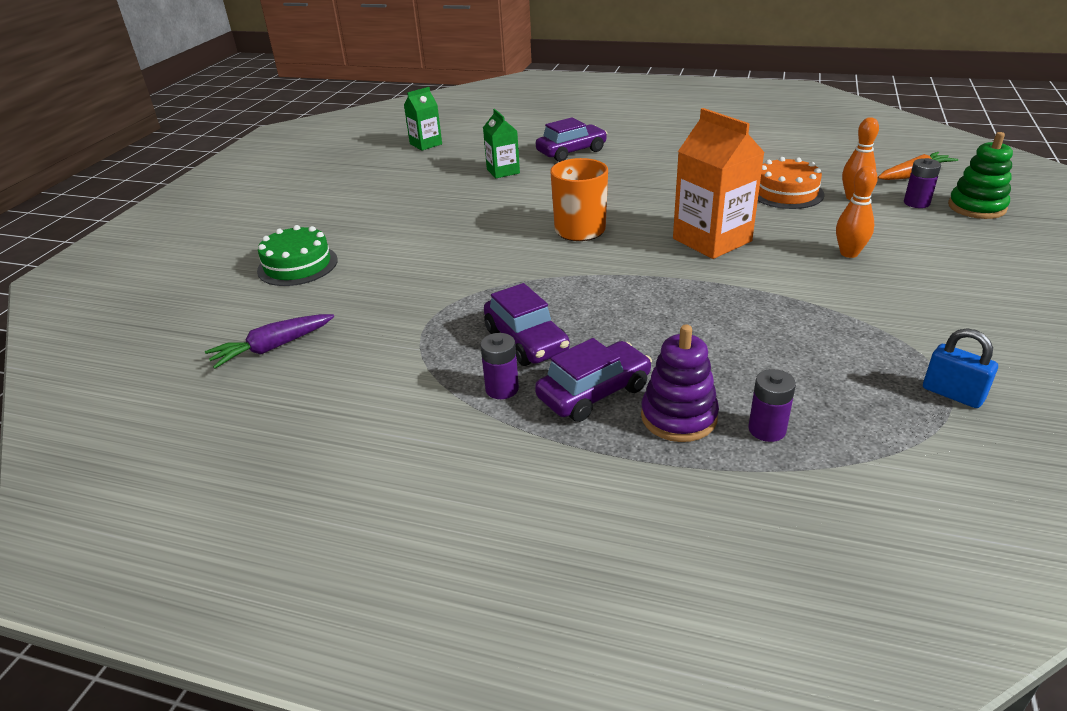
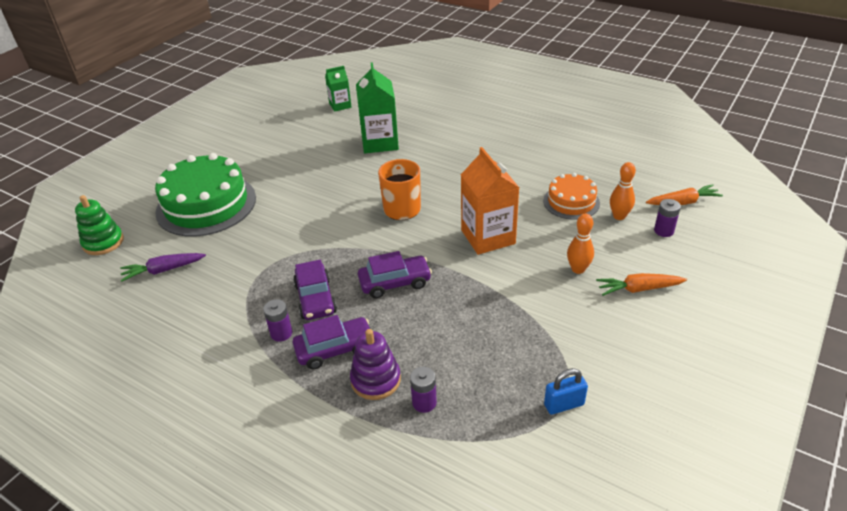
camera: 15 degrees right, 5 degrees up
green cake [257,225,338,286] -> green cake [155,153,256,237], size x1.83
green carton [483,109,520,178] -> green carton [356,62,399,153], size x1.75
purple car [536,117,608,162] -> purple car moved to [358,251,432,298]
blue padlock [923,328,998,408] -> blue padlock turned 75 degrees counterclockwise [544,368,588,415]
green stacking toy [948,132,1013,219] -> green stacking toy moved to [75,195,124,255]
none -> orange carrot [596,273,687,296]

